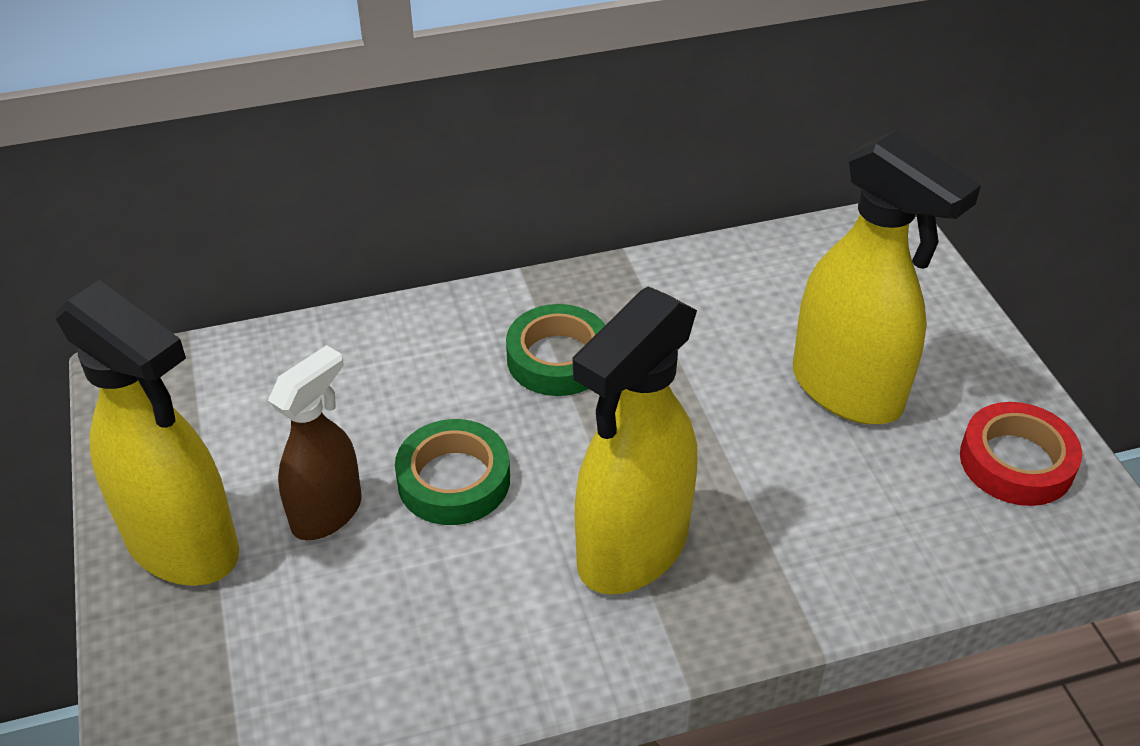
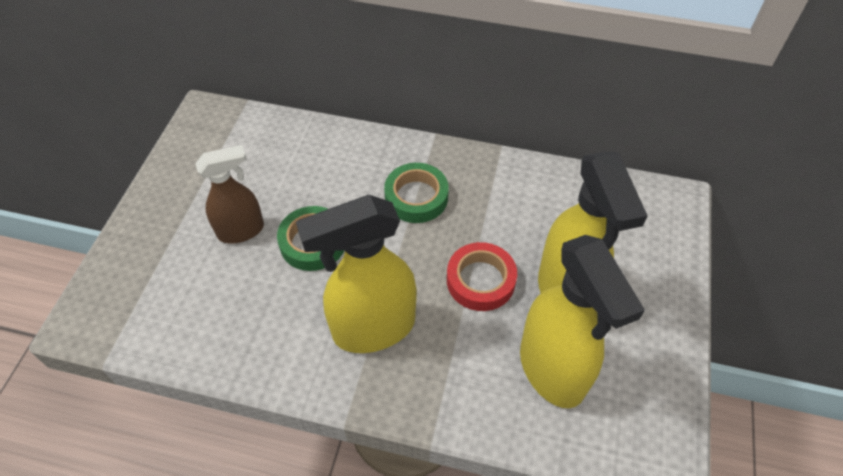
camera: 30 degrees right, 10 degrees up
yellow spray bottle [56,280,239,586] -> yellow spray bottle moved to [520,235,645,408]
red tape [960,402,1082,506] -> red tape moved to [447,242,517,311]

